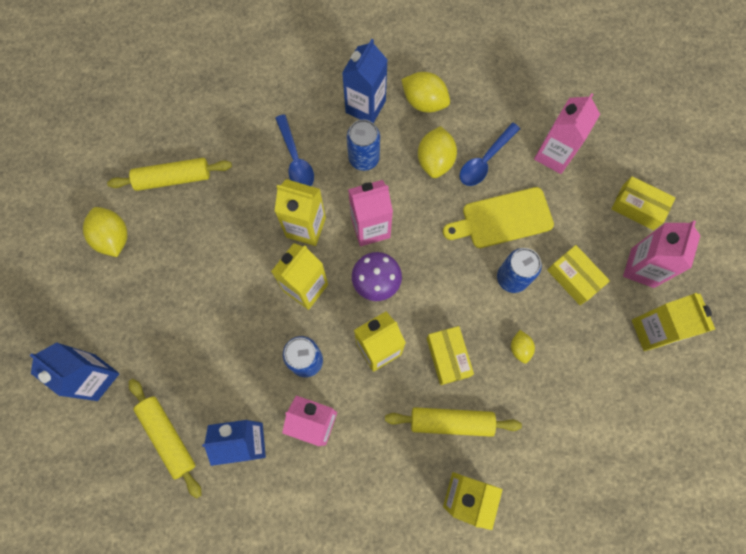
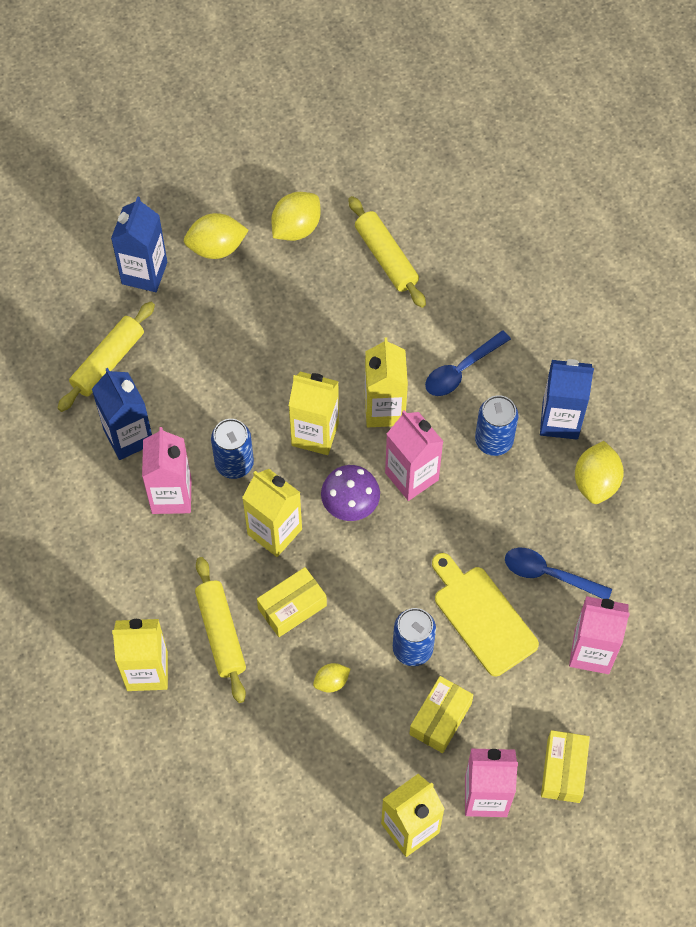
camera: 70 degrees right, 10 degrees down
yellow lemon [418,126,457,178] -> yellow lemon moved to [184,213,249,259]

